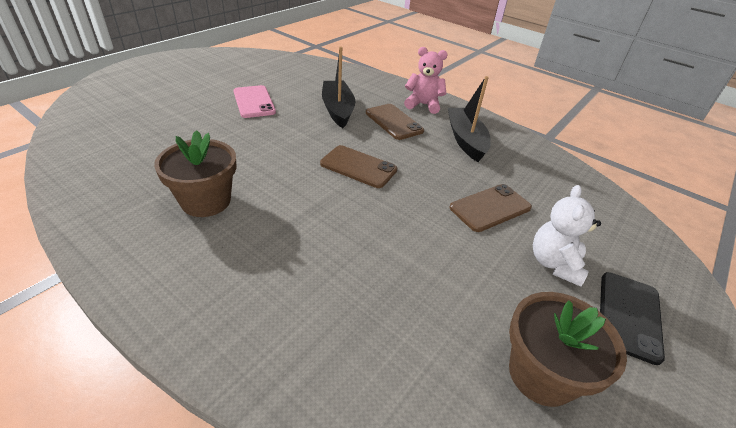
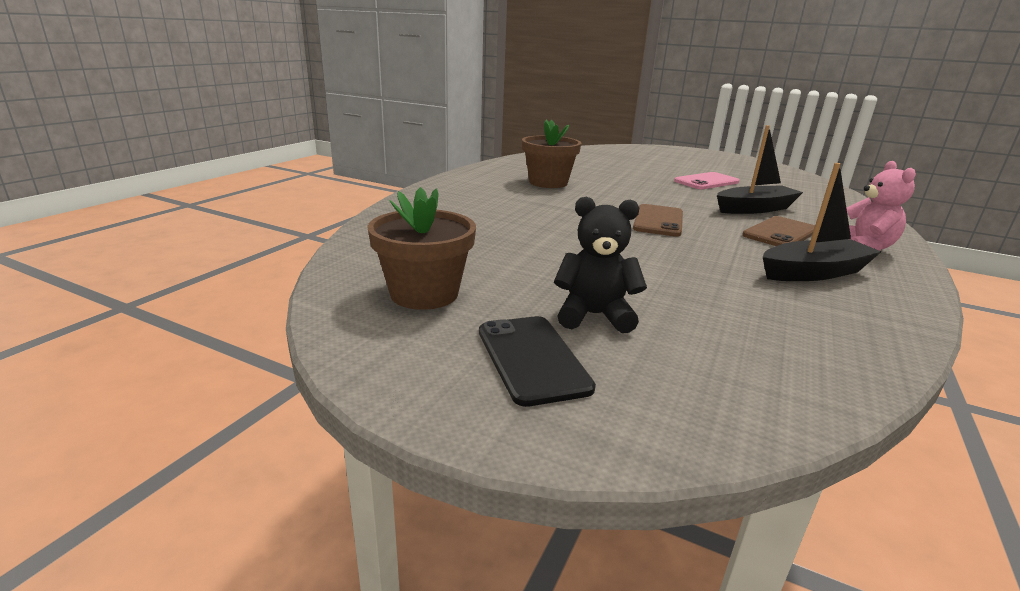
camera: 80 degrees right, 15 degrees down
brown phone [450,184,532,232] -> none
white teddy bear [533,185,601,287] -> black teddy bear [554,197,647,333]
black phone [600,272,665,365] -> black phone turned 60 degrees clockwise [479,316,596,407]

